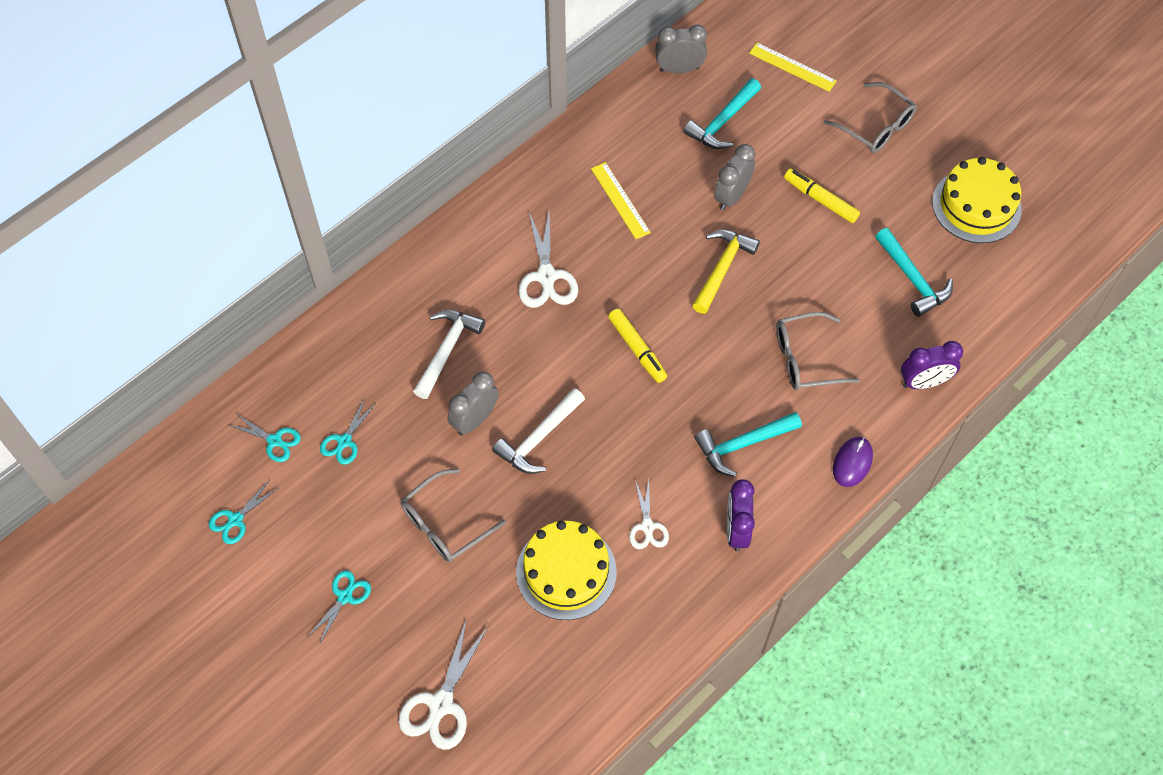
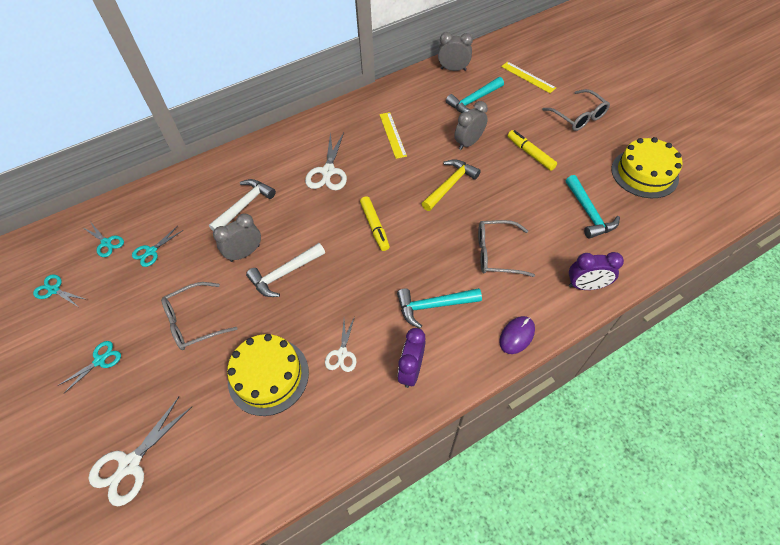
camera: 15 degrees right, 5 degrees down
turquoise scissors [209,479,278,544] -> turquoise scissors turned 60 degrees clockwise [33,275,85,307]

